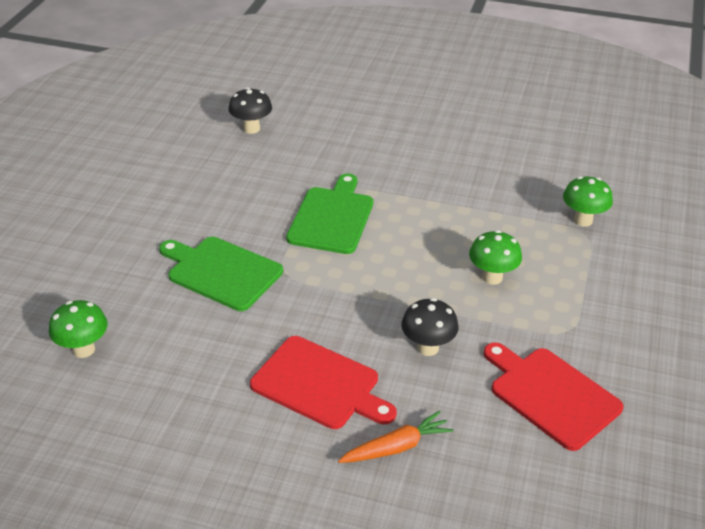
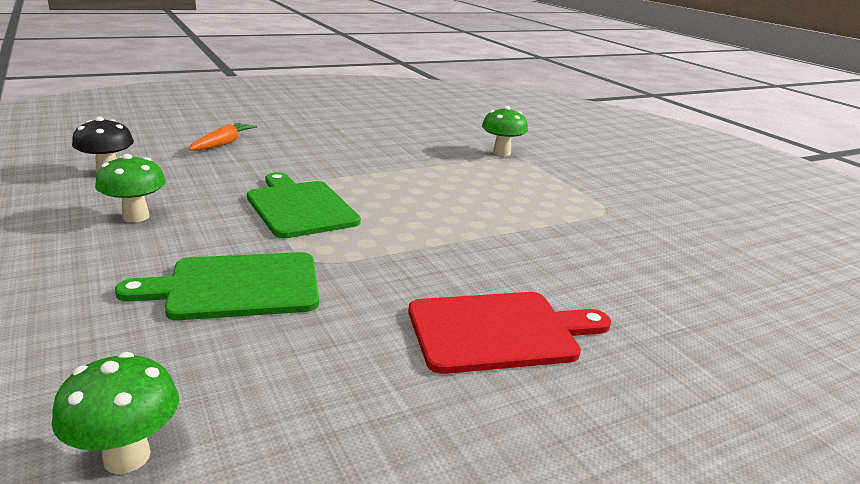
camera: 45 degrees left, 15 degrees down
orange carrot [338,411,454,463] -> orange carrot moved to [189,123,257,151]
black mushroom [401,298,459,356] -> none
green mushroom [469,230,522,285] -> green mushroom moved to [95,154,166,222]
red cutting board [484,342,624,451] -> none

